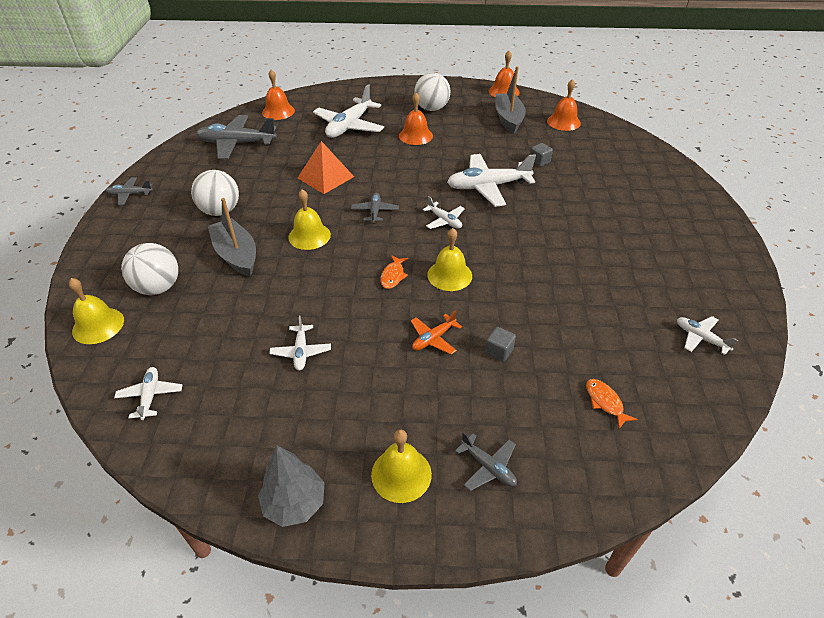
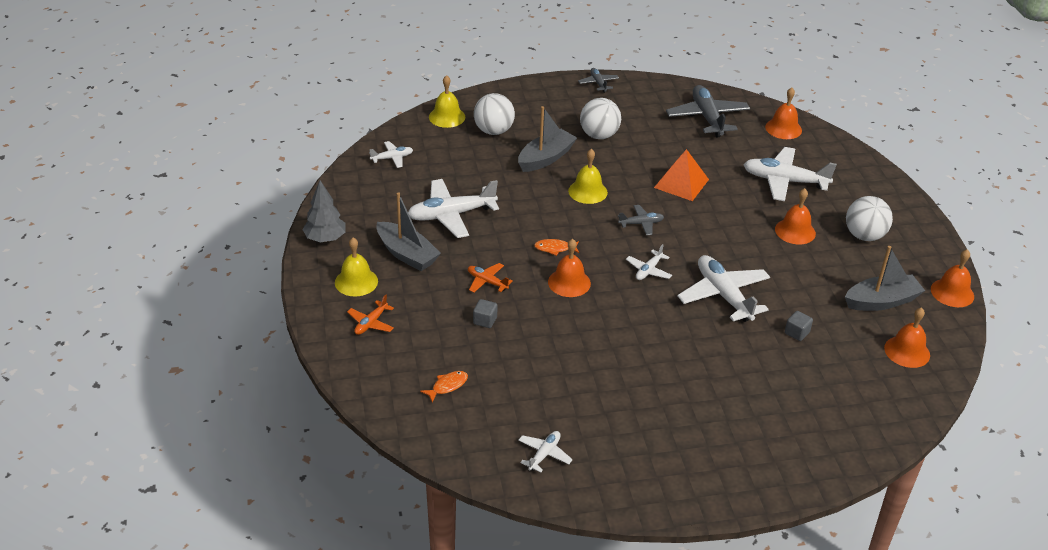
camera: 75 degrees right, 5 degrees down
white plane [269,316,331,371] -> white plane [408,179,499,238], size x1.97
yellow bell [427,228,472,291] -> orange bell [548,239,591,297]
grey plane [455,432,517,491] -> orange plane [347,295,394,335]
none -> grey boat [376,192,441,271]

